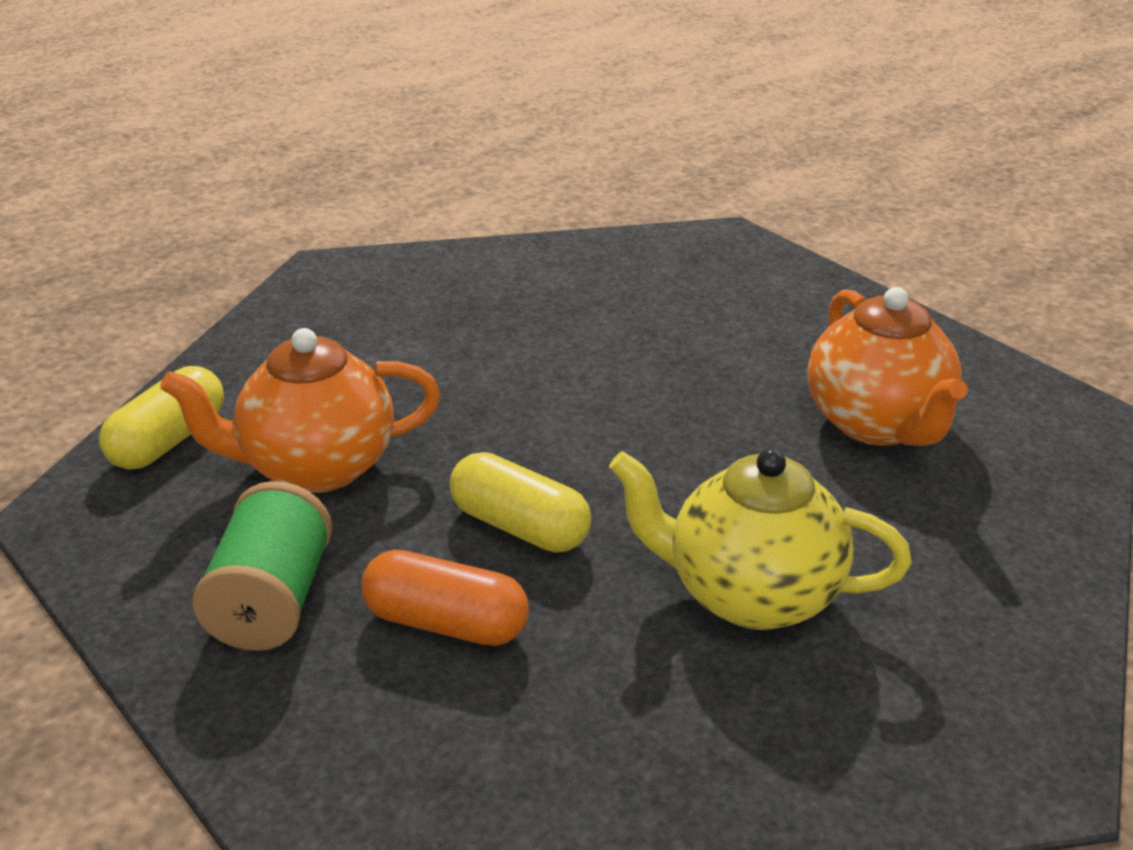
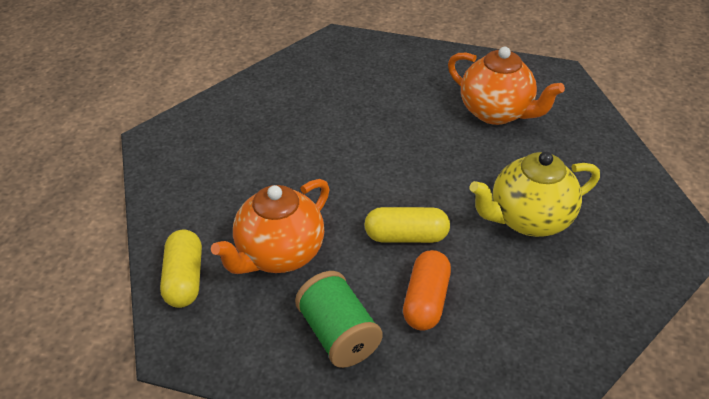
camera: 35 degrees left, 10 degrees up
orange capsule [361,550,529,646] -> orange capsule turned 60 degrees counterclockwise [403,250,451,331]

